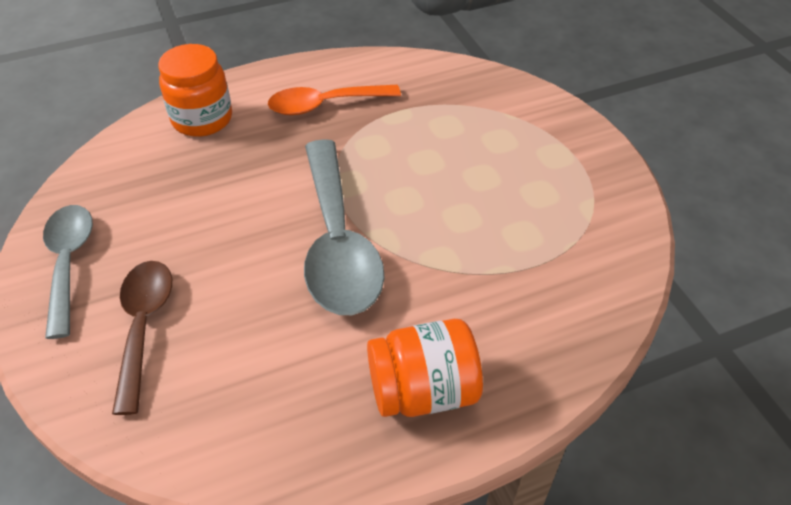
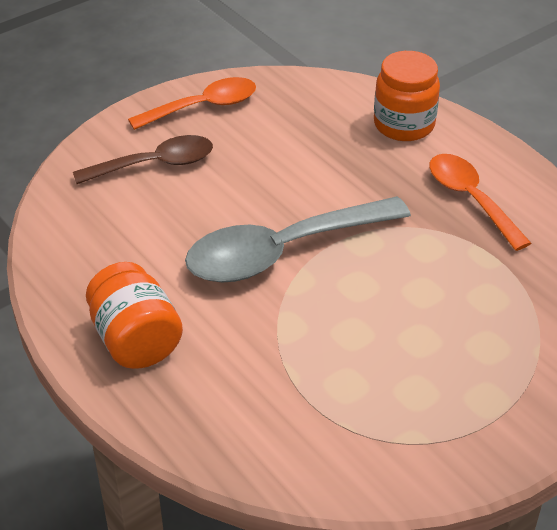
camera: 75 degrees right, 5 degrees down
grey spoon [43,205,93,339] -> orange spoon [128,77,256,130]

